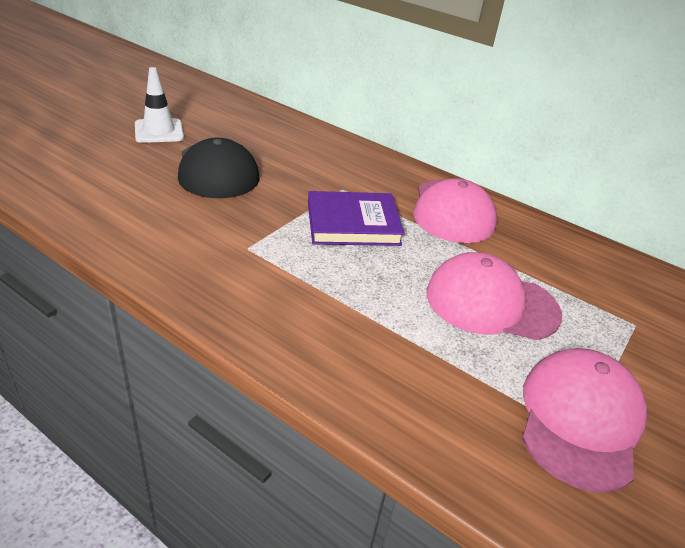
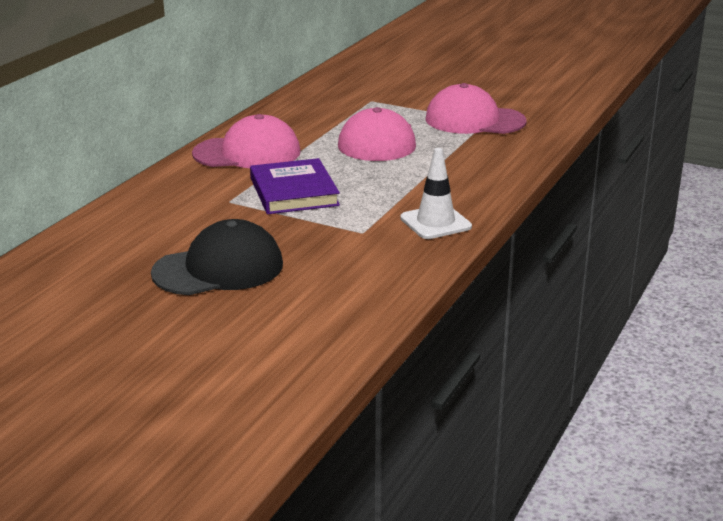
camera: 95 degrees left, 10 degrees down
white traffic cone [135,67,184,143] -> white traffic cone moved to [400,148,472,239]

